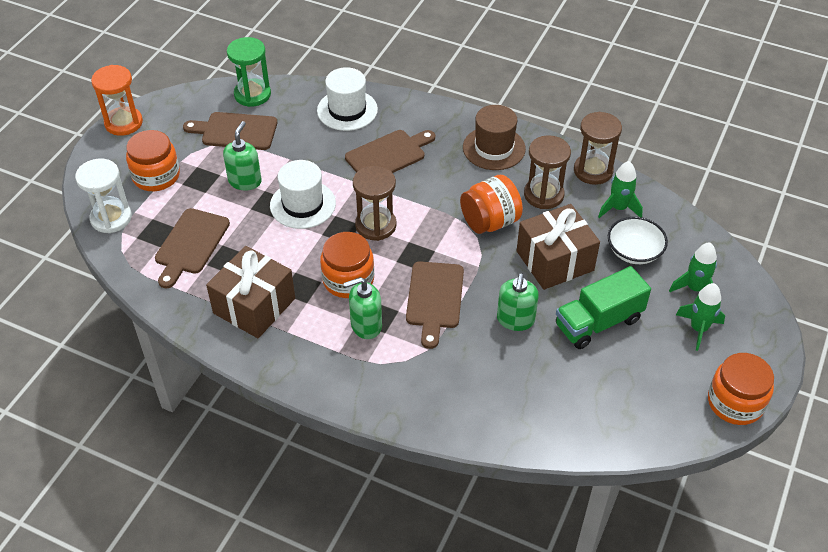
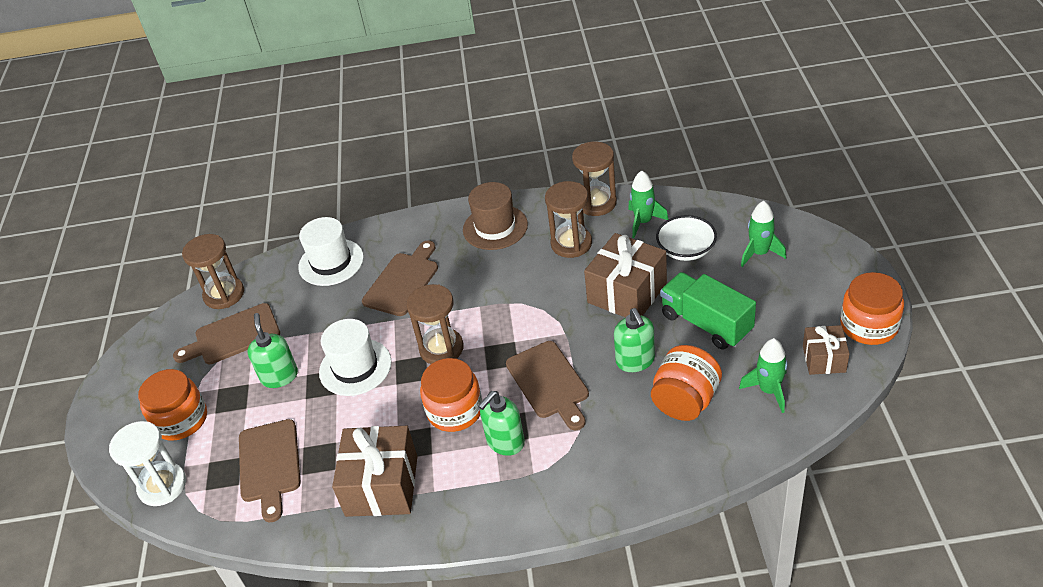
camera: 25 degrees left, 5 degrees down
orange hourglass [91,65,143,136] -> none
green hourglass [227,37,271,107] -> brown hourglass [182,234,244,309]
orange jar [460,175,523,234] -> orange jar moved to [651,345,722,421]
green truck [556,266,651,349] -> green truck turned 105 degrees clockwise [660,272,756,350]
green rocket [676,283,725,351] -> green rocket moved to [739,338,788,413]
none -> brown gift [803,325,850,375]

